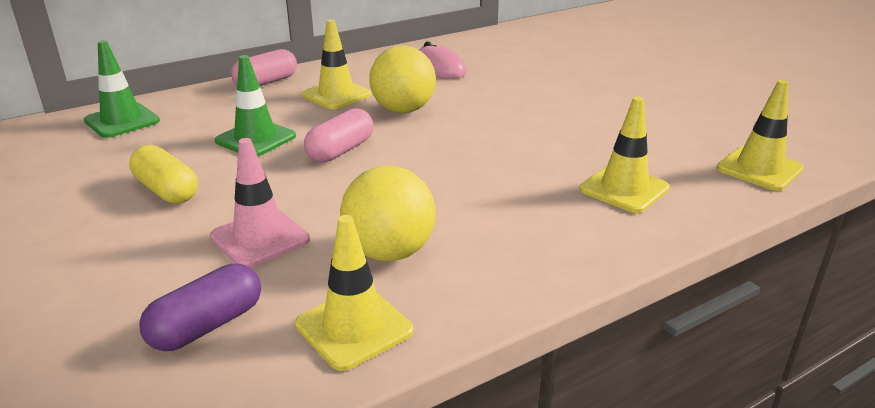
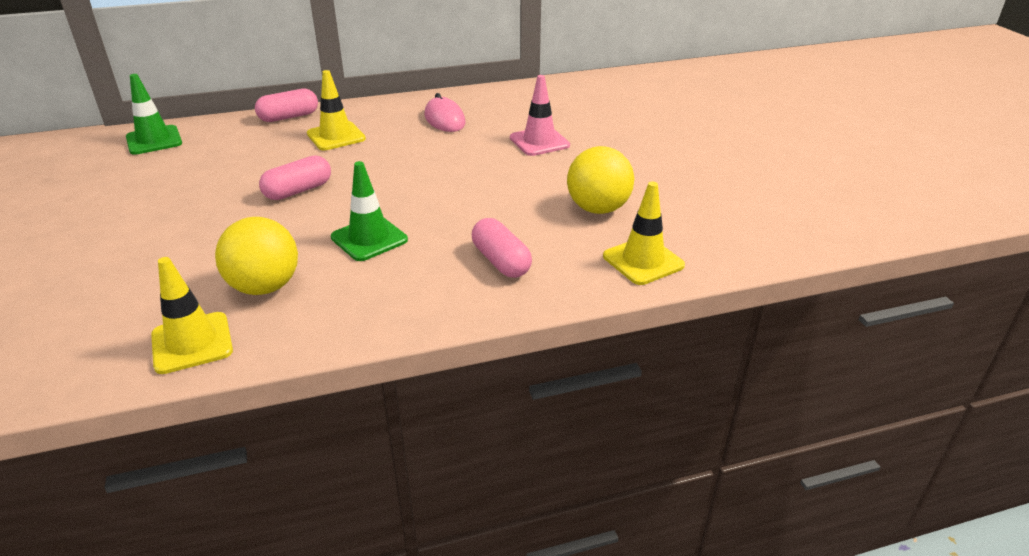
camera: 15 degrees right, 5 degrees up
yellow capsule [129,145,198,204] -> none
purple capsule [139,264,261,351] -> none
pink traffic cone [210,138,310,268] -> pink traffic cone moved to [510,75,570,156]
green traffic cone [215,55,296,156] -> green traffic cone moved to [331,161,408,261]
yellow ball [369,45,436,113] -> yellow ball moved to [567,146,634,214]
yellow traffic cone [580,96,670,213] -> pink capsule [472,218,532,278]

